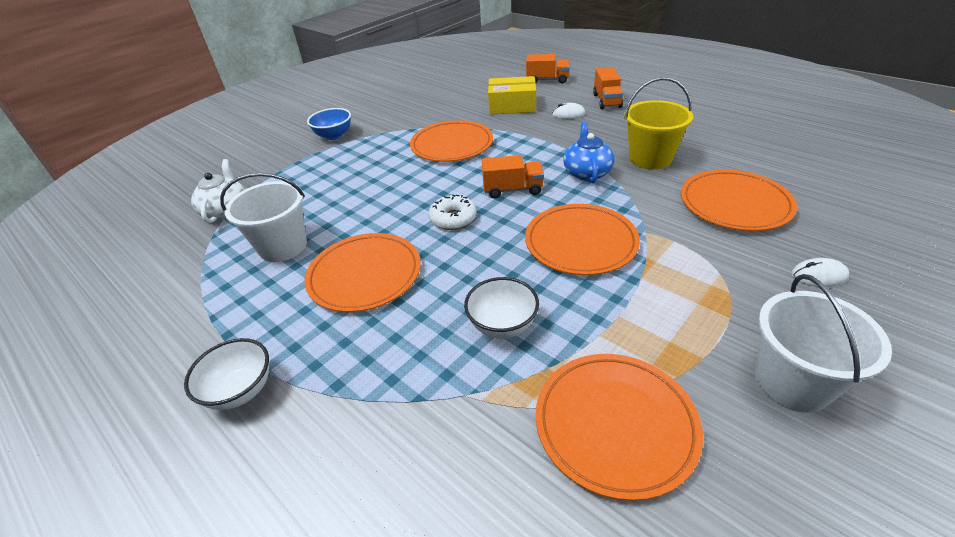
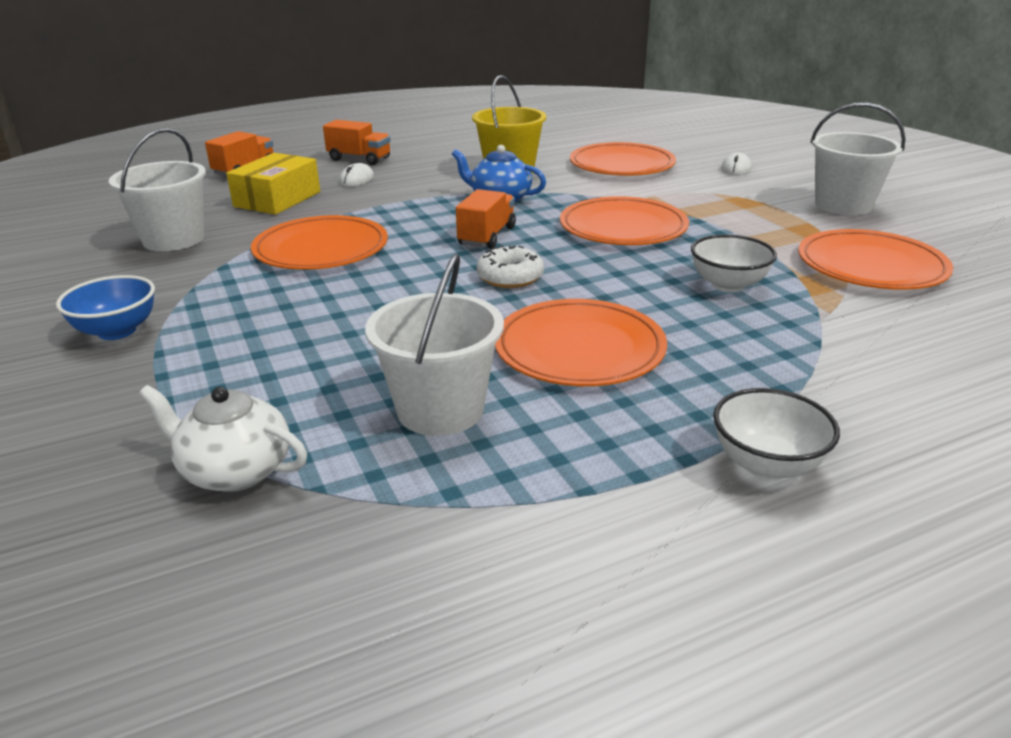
camera: 70 degrees left, 10 degrees down
none -> white bucket [108,128,206,251]

